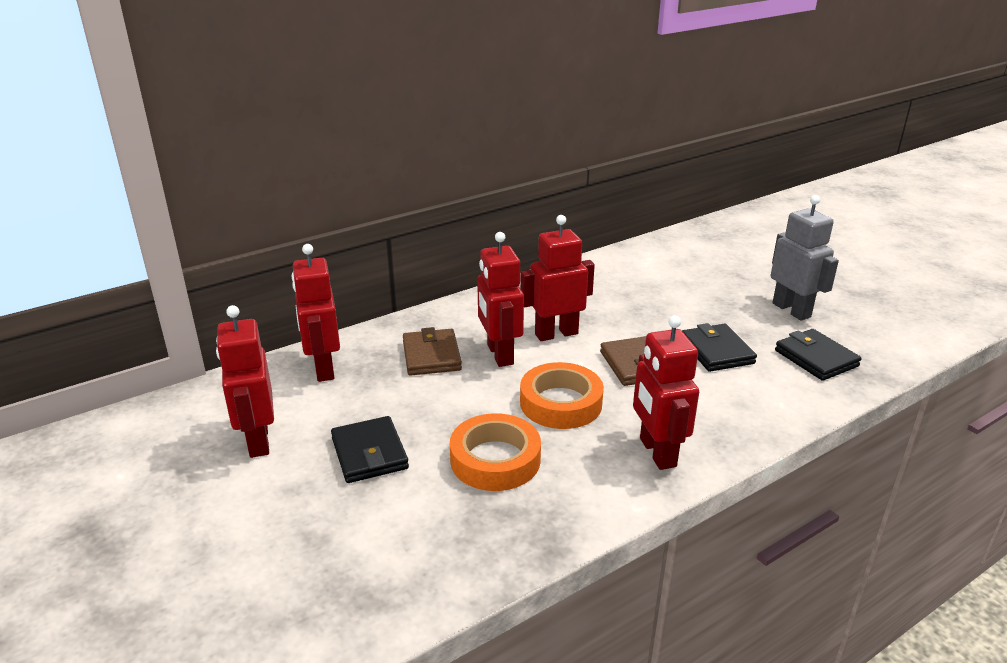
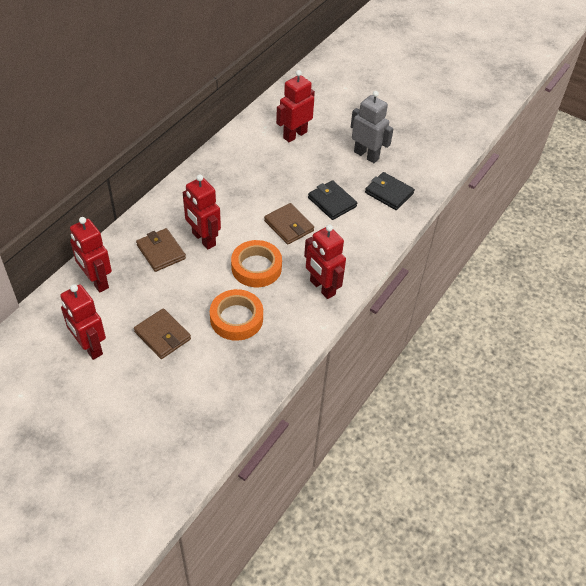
camera: 25 degrees left, 20 degrees up
black wallet [331,416,409,483] -> brown wallet [134,308,191,359]
red robot [520,215,595,341] -> red robot moved to [276,70,315,142]

